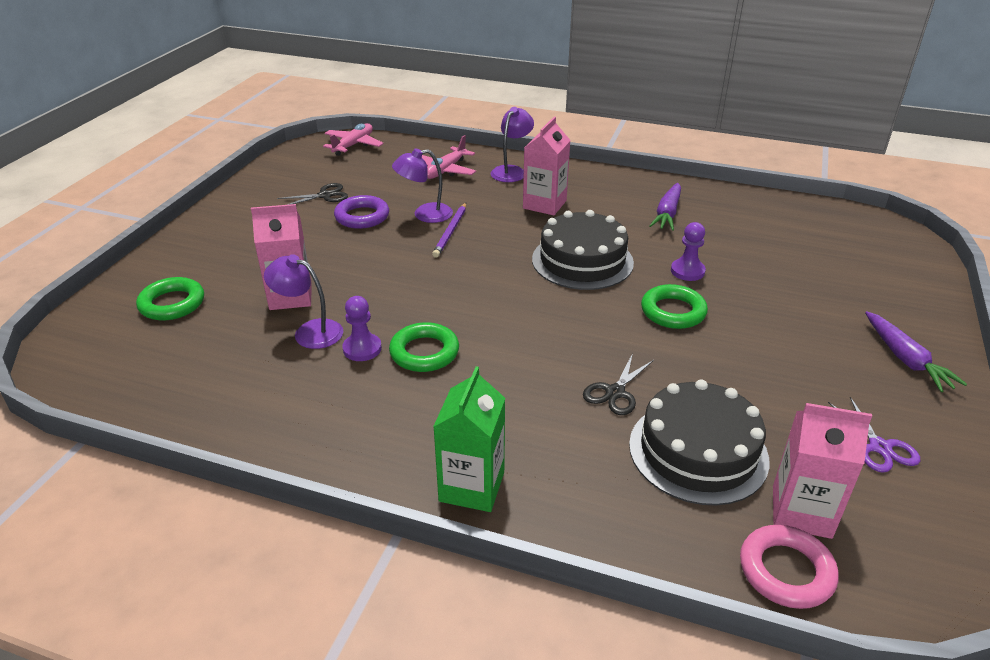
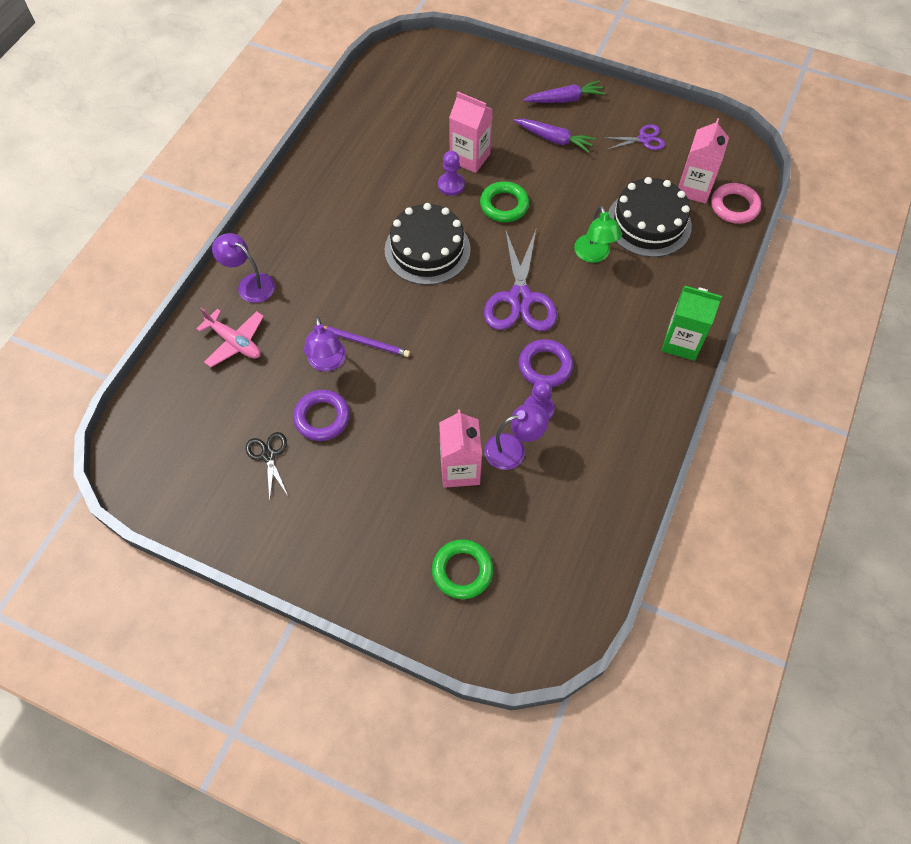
camera: 85 degrees left, 25 degrees up
purple lamp [264,254,343,349] -> purple lamp turned 135 degrees counterclockwise [484,404,549,470]
pink plane [323,123,384,156] -> none
green ring [389,322,459,372] -> purple ring [519,339,573,387]
pink carton [523,117,571,215] -> pink carton moved to [449,92,493,173]
black scissors [583,353,654,415] -> green lamp [574,206,622,263]
purple carrot [649,183,681,231] -> purple carrot moved to [514,119,596,153]
none -> purple scissors [484,229,557,331]

